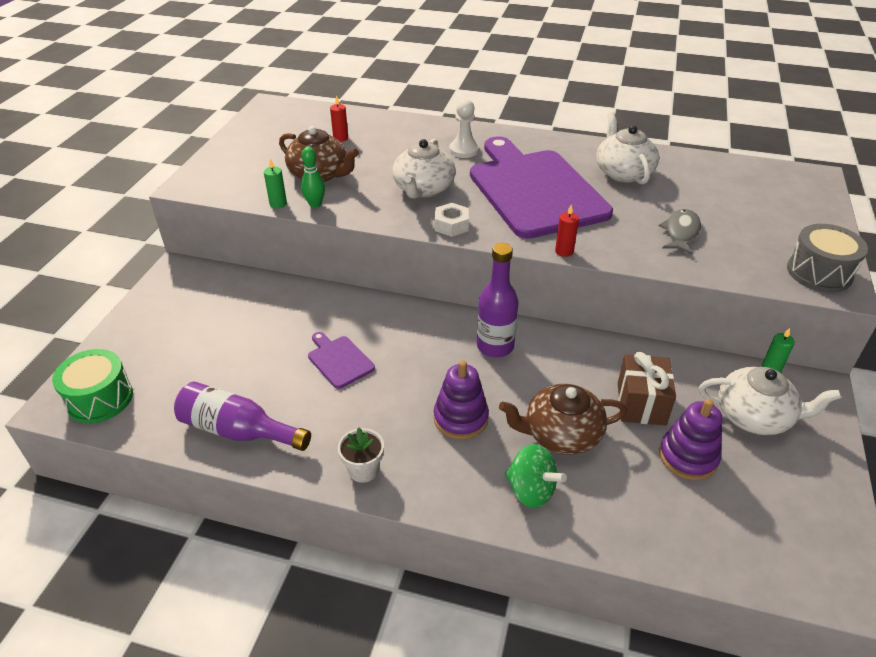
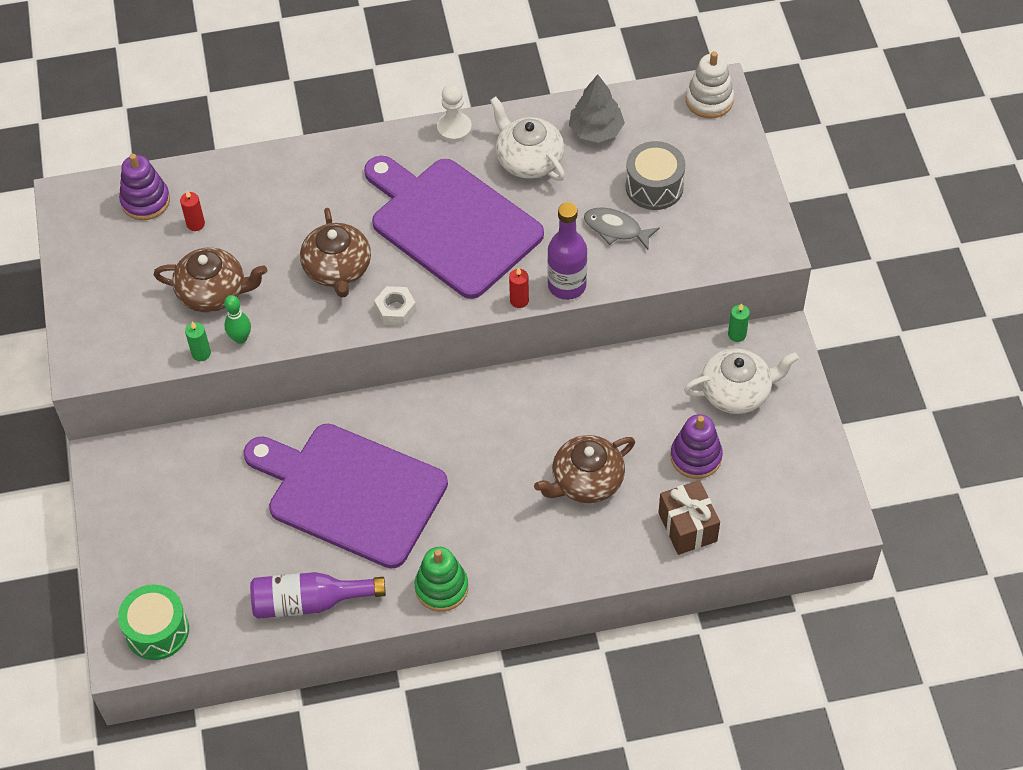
camera: 25 degrees left, 15 degrees up
purple cutting board [308,332,375,389] -> purple cutting board [244,424,448,569], size x2.48
white flower pot [338,428,384,483] -> green stacking toy [415,547,468,612]
white teapot [392,139,456,199] -> brown teapot [300,208,371,298]
purple stacking toy [434,360,489,440] -> purple stacking toy moved to [119,154,170,220]
white pawn [449,99,479,158] -> white pawn moved to [437,84,472,142]
purple bottle [477,243,519,358] -> purple bottle moved to [547,202,587,300]
green spinning top [505,444,567,508] -> none
brown gift [618,352,676,425] -> brown gift moved to [658,480,720,555]
grey fish [659,209,701,255] -> grey fish turned 60 degrees counterclockwise [584,207,660,250]
grey drum [787,224,868,292] -> grey drum moved to [625,141,686,210]
none -> grey tree [569,74,625,143]
none -> white stacking toy [686,51,734,118]

